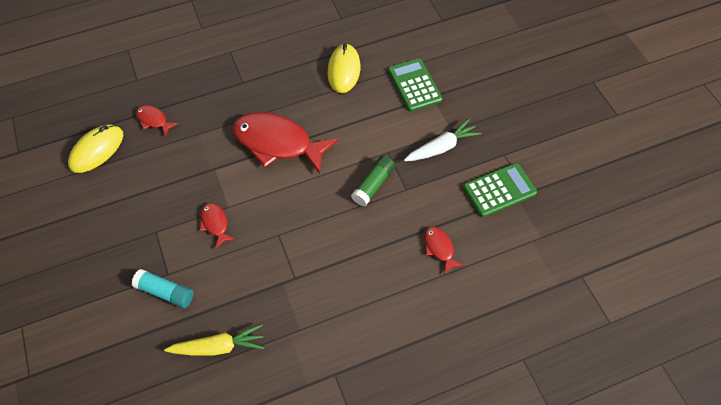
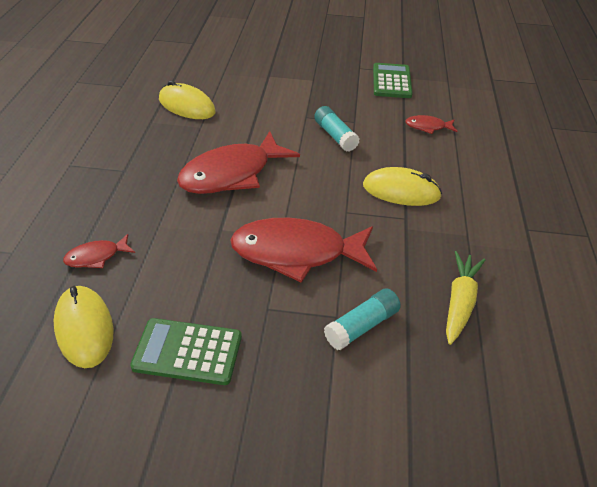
camera: 65 degrees left, 15 degrees down
red fish [200,203,236,249] -> red fish [230,218,377,283], size x2.19
green glue stick [351,155,395,207] -> turquoise glue stick [314,106,359,152]
green calculator [388,58,442,112] -> green calculator moved to [130,318,242,385]
white carrot [404,119,481,161] -> none
none -> yellow mouse [363,167,442,206]

